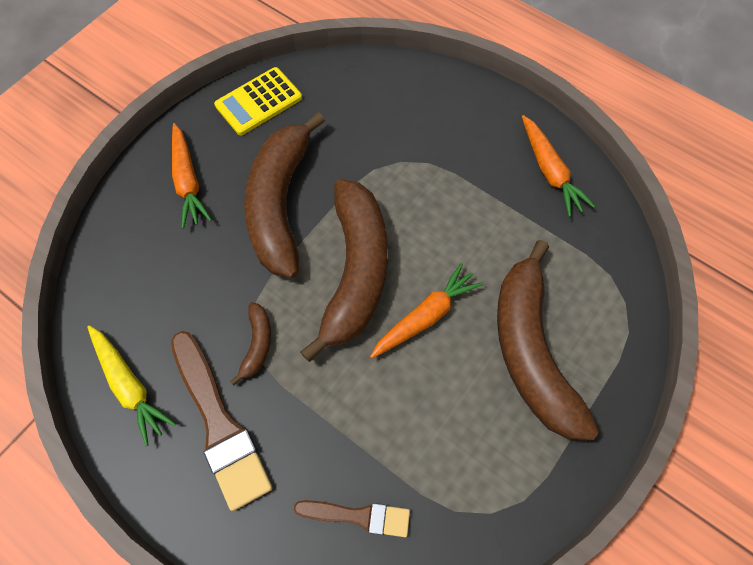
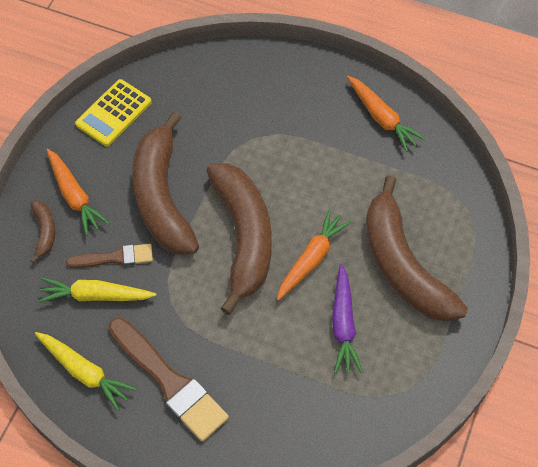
camera: 15 degrees left, 5 degrees down
brown banana [230,302,271,385] -> brown banana moved to [30,201,55,263]
brown brush [294,500,410,537] -> brown brush moved to [66,244,153,268]
none -> yellow carrot [38,278,156,303]
none -> purple carrot [332,264,363,374]

